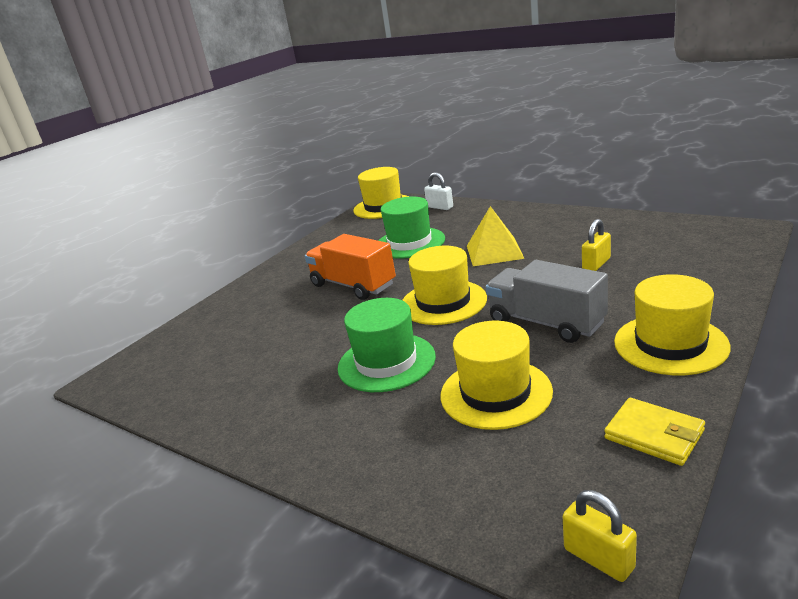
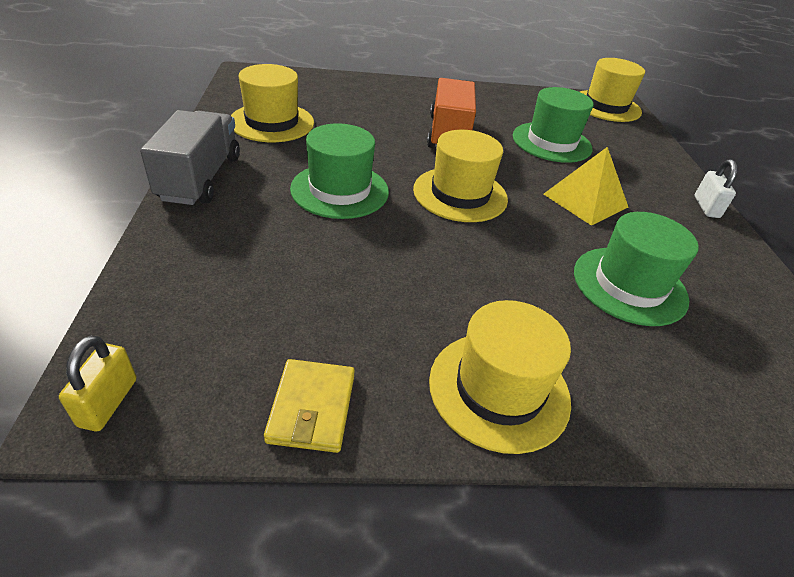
camera: 45 degrees right, 15 degrees up
white padlock [424,172,453,210] -> white padlock moved to [695,159,737,218]
yellow hat [441,321,553,430] -> yellow hat moved to [231,64,314,142]
grey truck [486,260,608,343] -> grey truck moved to [140,110,240,205]
yellow padlock [582,219,611,271] -> green hat [574,212,699,326]

